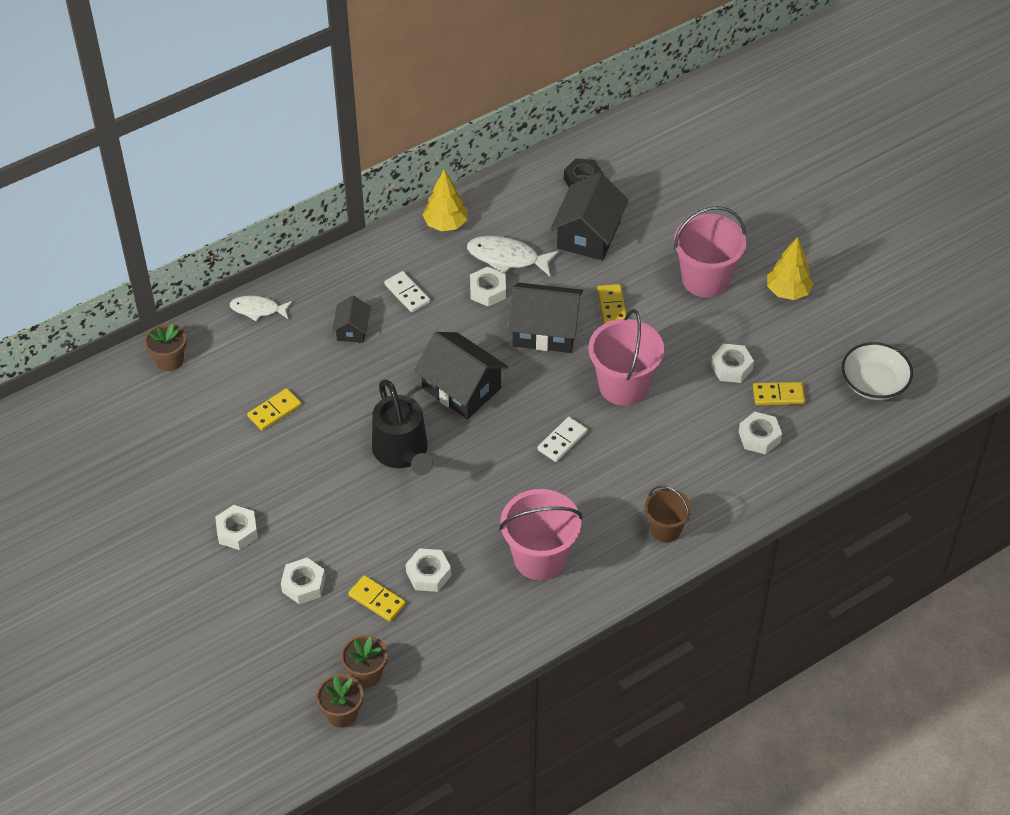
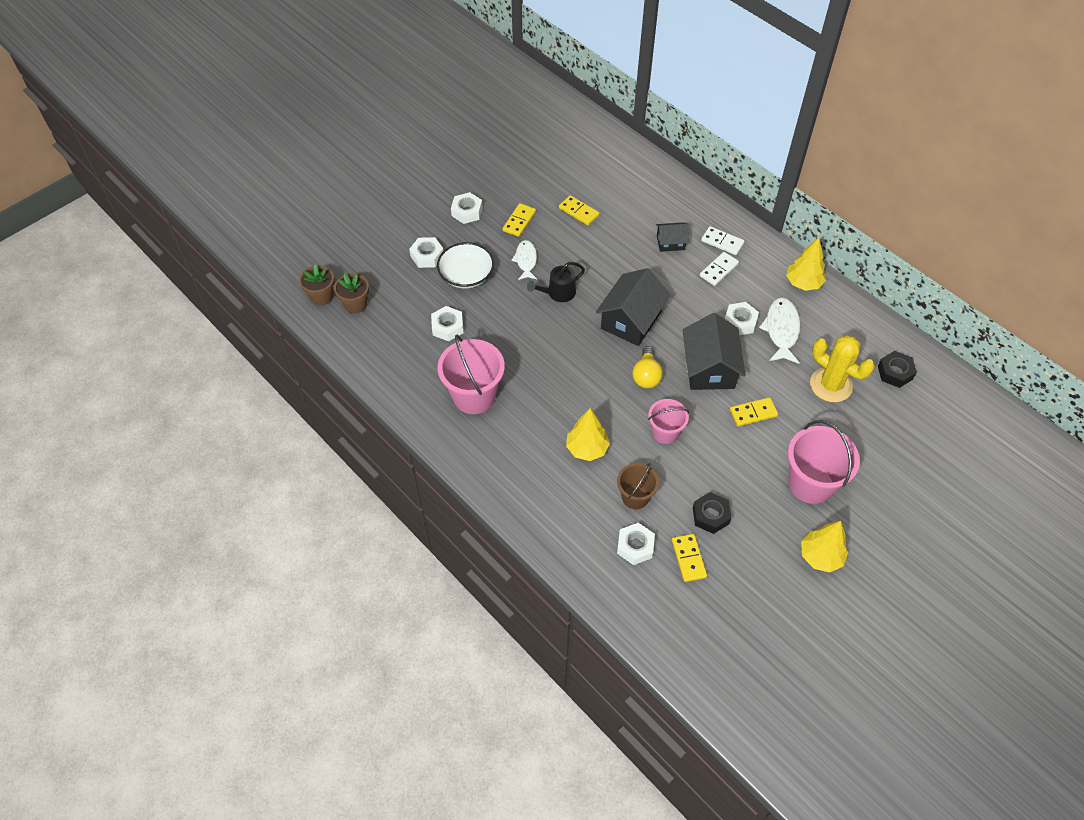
camera: 80 degrees right, 5 degrees up
brown flower pot [145,323,186,371] -> none
white fish [229,295,292,321] -> white fish moved to [511,240,537,280]
yellow domino [348,575,406,622] -> yellow domino moved to [503,203,536,237]
black watering can [372,379,433,475] -> black watering can [527,262,585,302], size x0.62
white domino [537,417,588,462] -> white domino moved to [701,226,744,255]
black house [550,173,629,261] -> yellow cactus [810,335,875,402]
pink bucket [588,309,664,406] -> pink bucket [648,399,689,444], size x0.60
brown bucket [644,485,692,542] -> brown bucket moved to [617,463,659,509]
white nut [711,344,754,383] -> black nut [693,492,731,534]
white bowl [841,342,913,400] -> white bowl moved to [437,242,494,288]
none -> yellow tree [566,408,610,461]
none -> yellow light bulb [632,346,663,388]

